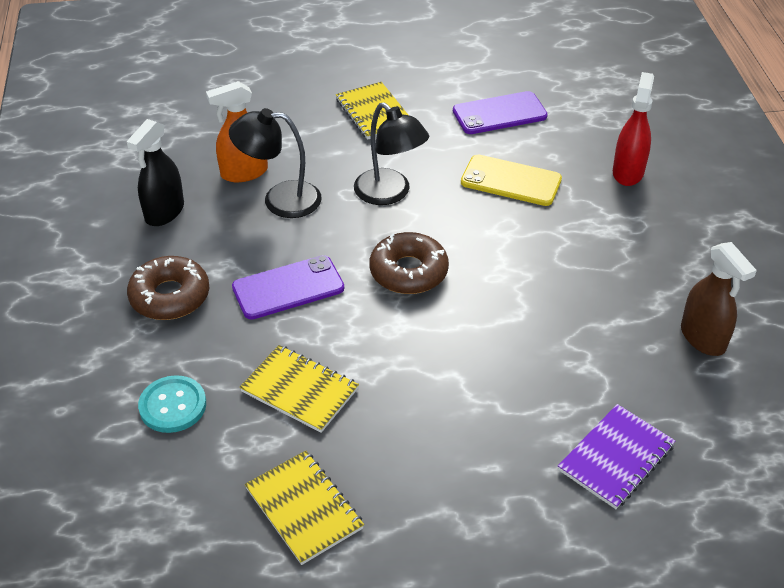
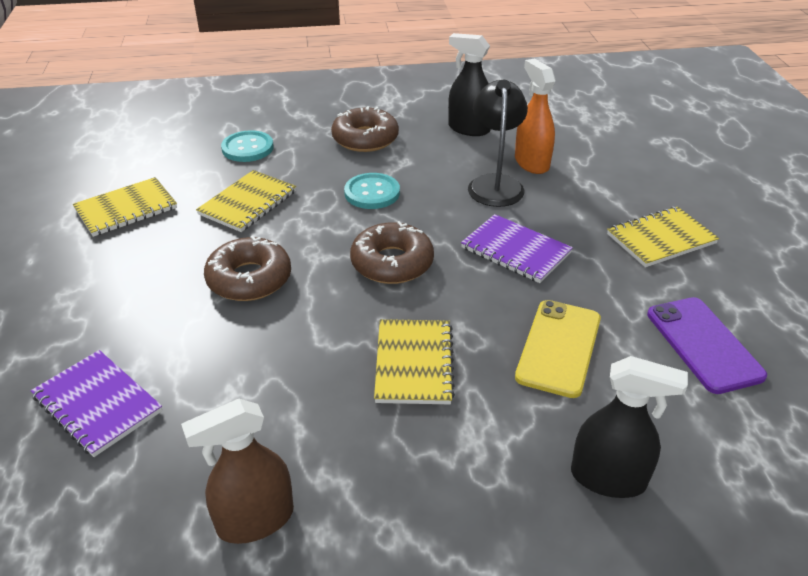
camera: 90 degrees right, 5 degrees down
purple phone [232,255,344,320] -> turquoise button [344,173,400,209]
black lamp [354,102,429,205] -> purple notebook [461,214,573,283]
red spray bottle [613,72,654,186] -> black spray bottle [571,356,688,498]
none -> brown donut [204,236,291,301]
none -> yellow notebook [374,319,455,404]

